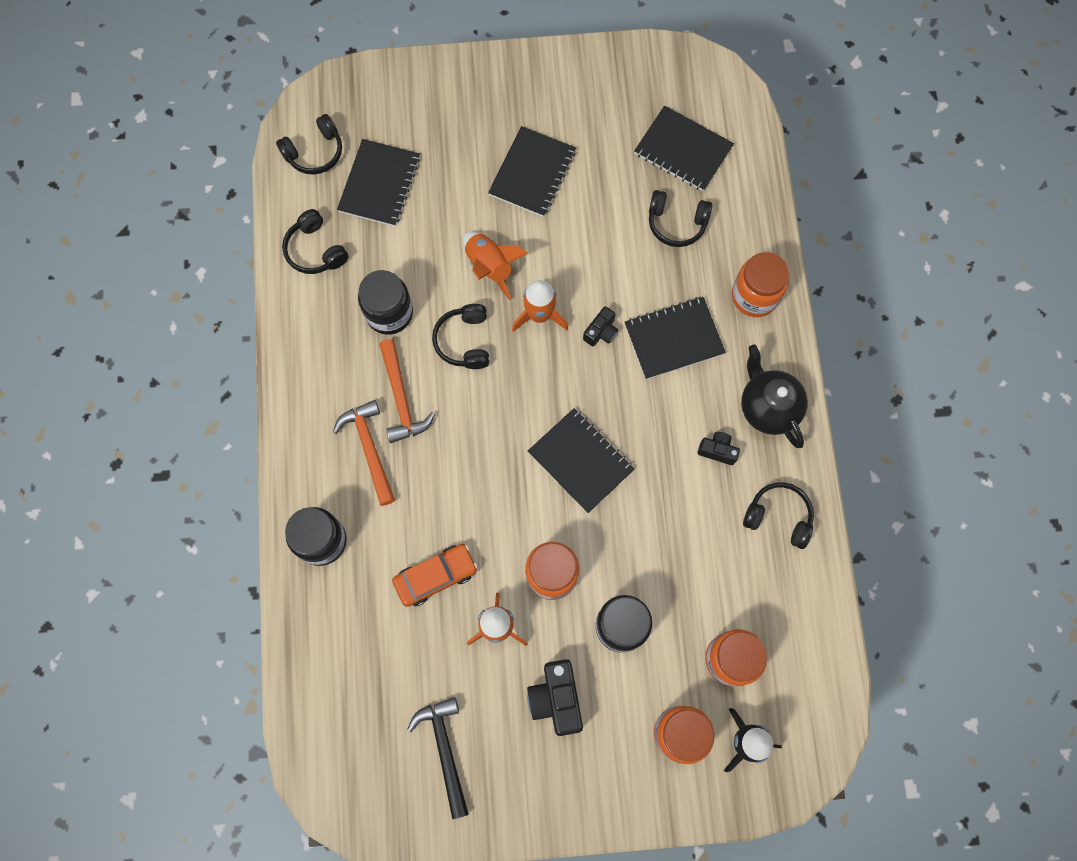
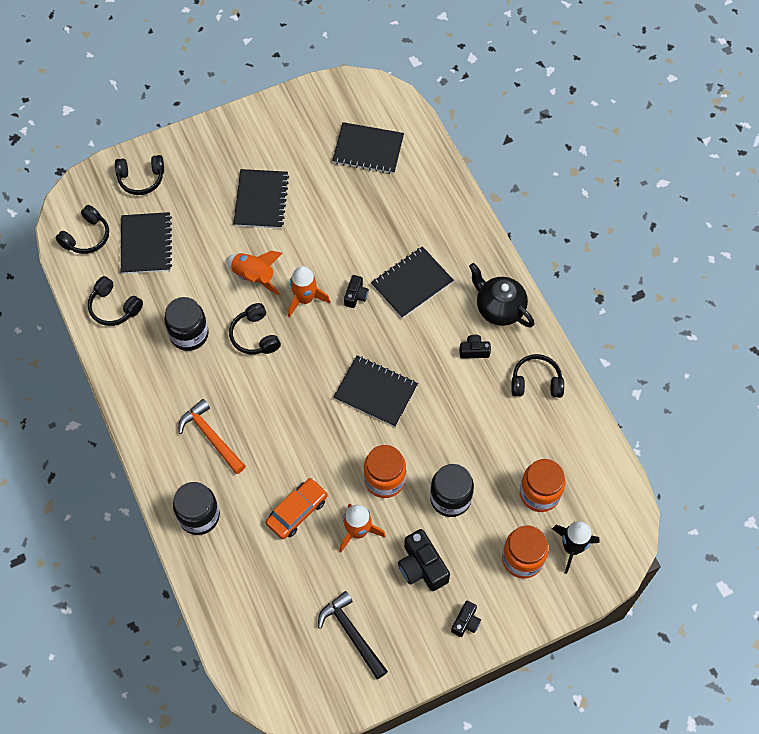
camera: 20 degrees left, 10 degrees down
orange hammer [379,339,435,443] -> none
black headphones [649,190,713,247] -> black headphones moved to [115,155,164,195]
orange jar [732,252,789,317] -> none
none -> black camera [451,601,481,637]

